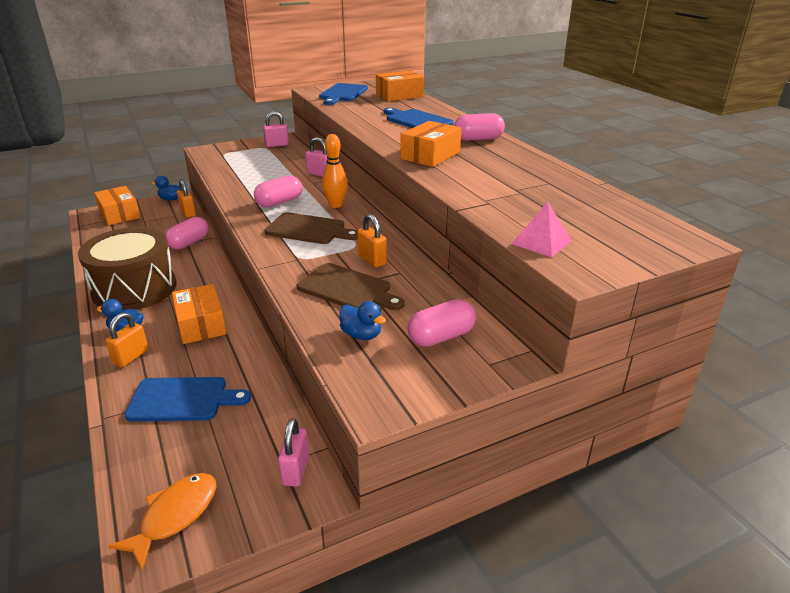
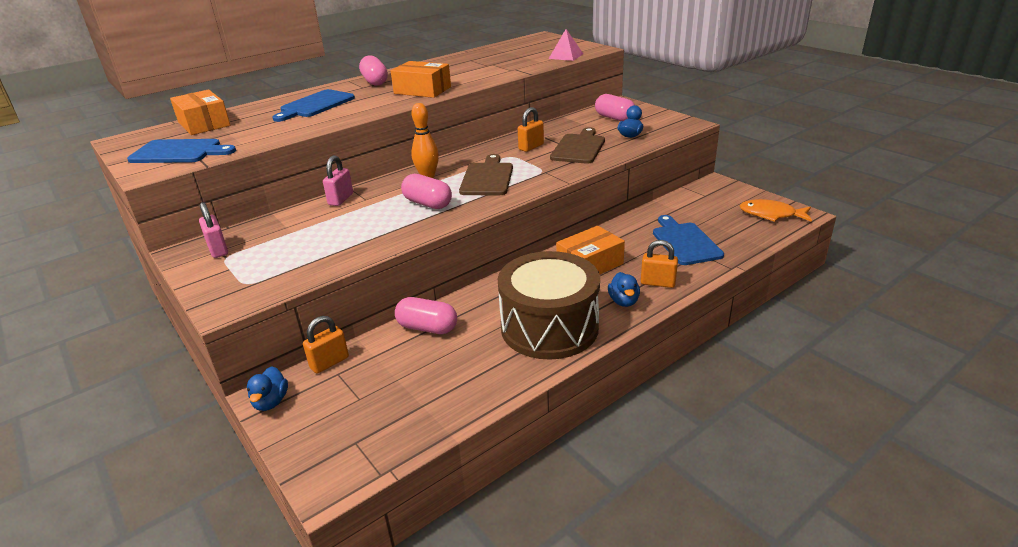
camera: 100 degrees left, 0 degrees up
orange box [94,186,140,225] -> none
pink padlock [278,418,309,487] -> none

